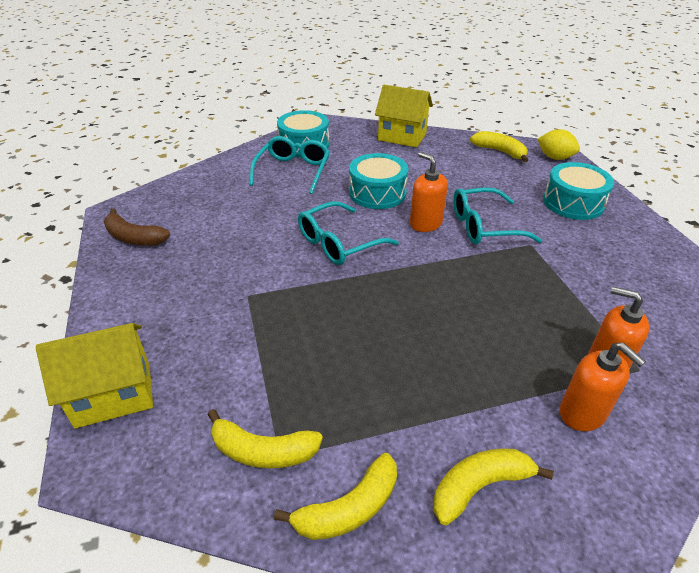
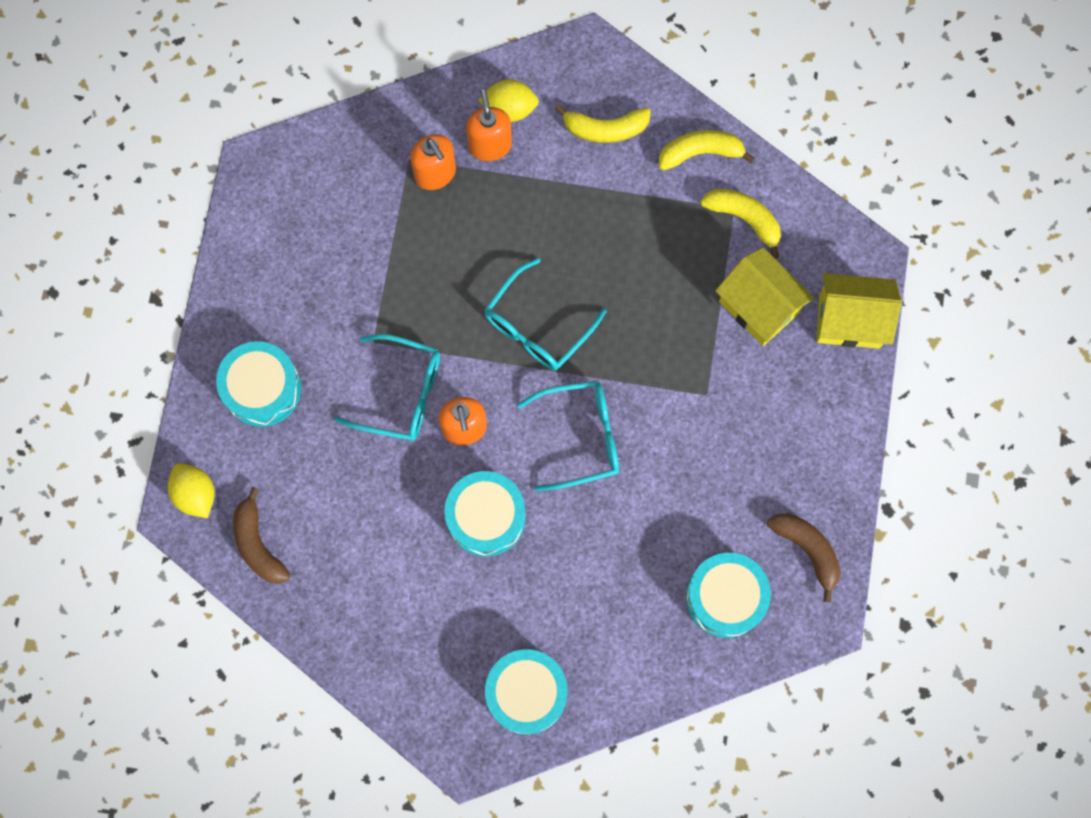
camera: 155 degrees left, 35 degrees up
turquoise glasses [249,136,330,194] -> turquoise glasses moved to [484,258,606,370]
yellow house [375,85,433,147] -> yellow house moved to [715,247,814,346]
yellow banana [470,131,528,162] -> brown banana [233,487,290,584]
none -> yellow lemon [479,79,539,122]
none -> turquoise drum [686,553,771,638]

